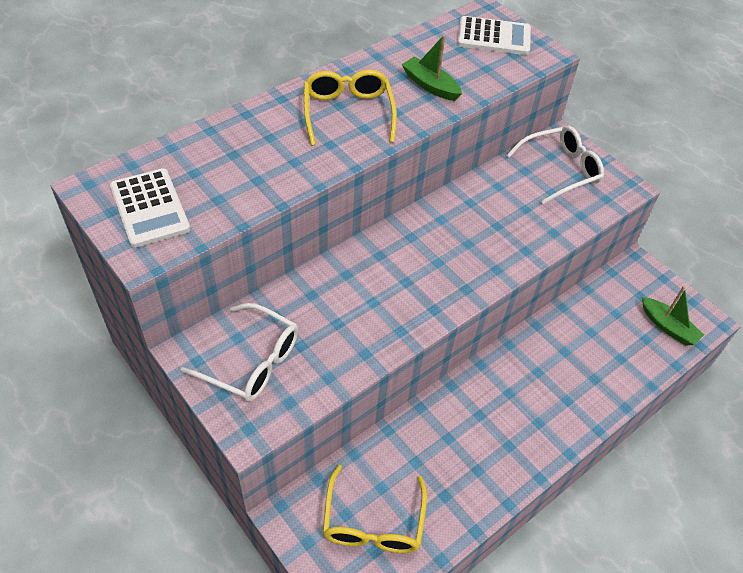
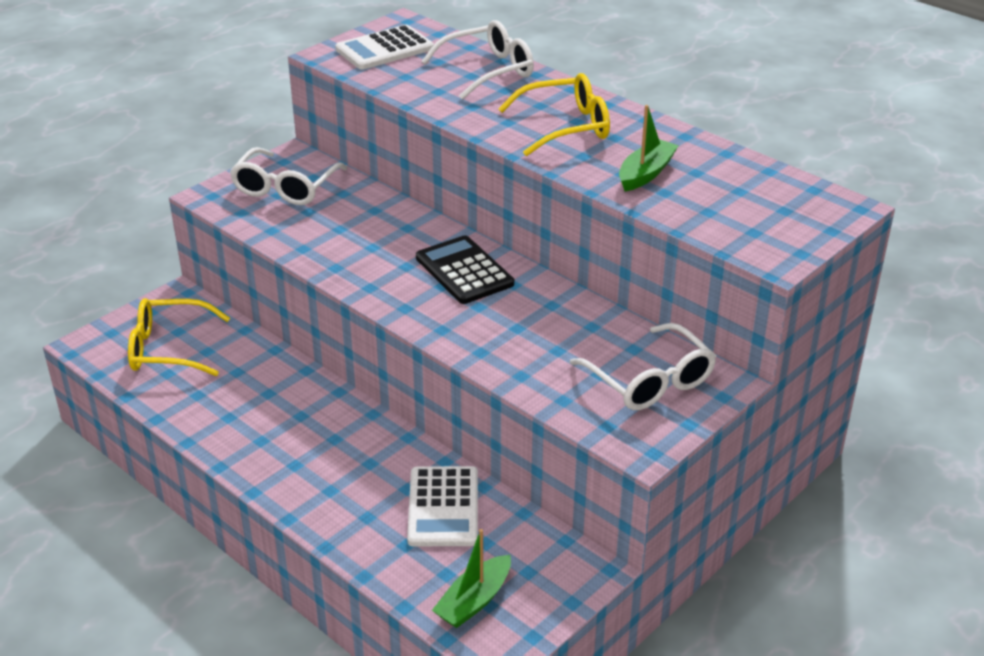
camera: 85 degrees right, 15 degrees down
white calculator [457,16,531,55] -> white calculator moved to [407,466,478,547]
none -> black calculator [416,235,514,304]
none -> white glasses [421,20,534,100]

